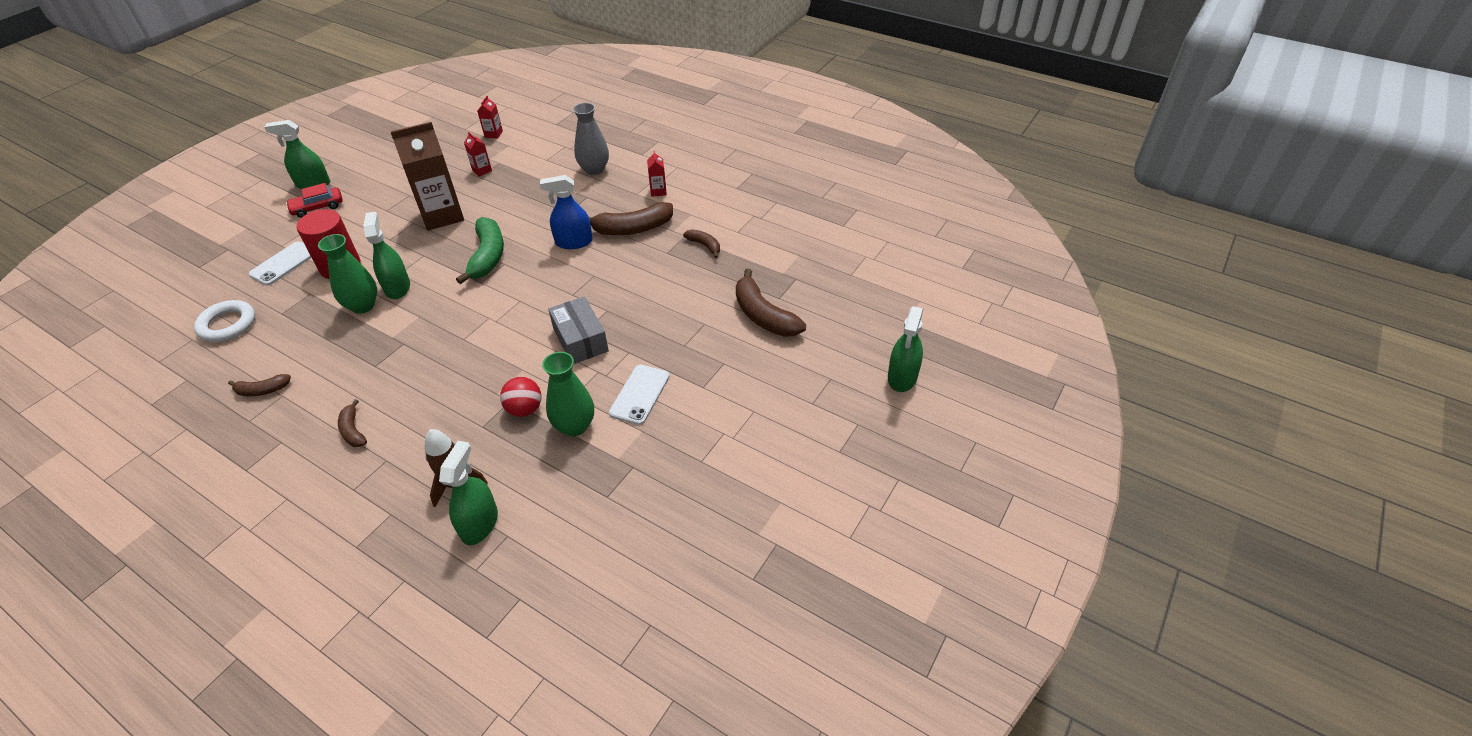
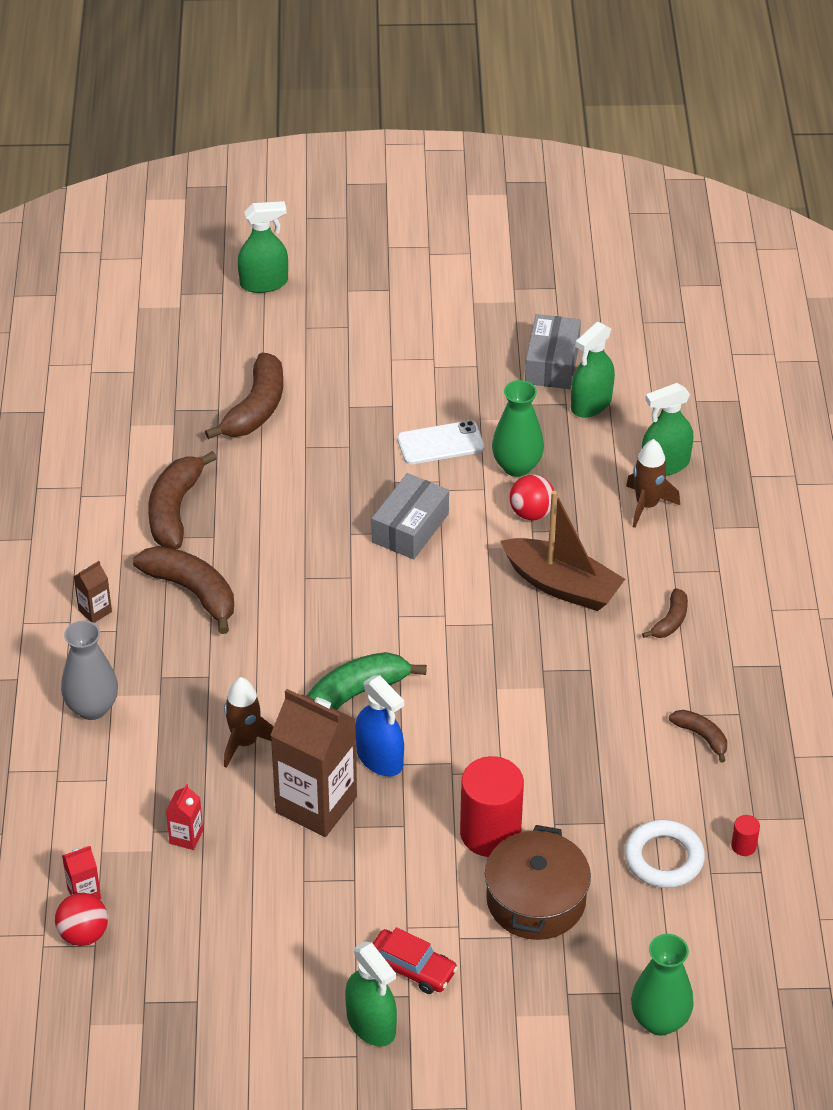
camera: 125 degrees left, 0 degrees up
white phone [249,241,311,285] -> brown pot [485,825,591,940]
green vase [318,234,377,314] -> green vase moved to [631,934,694,1035]
green spray bottle [363,212,410,299] -> green spray bottle moved to [571,322,615,418]
blue spray bottle [540,175,593,249] -> blue spray bottle moved to [355,675,404,776]
red carton [647,151,667,197] -> brown carton [74,561,112,623]
brown banana [683,229,720,258] -> brown banana [148,451,217,549], size x1.88
none -> red ball [55,893,108,946]
none -> brown rocket [224,677,274,768]
none -> brown boat [500,491,625,611]
none -> grey box [525,314,581,389]
none -> red cylinder [731,815,760,856]

